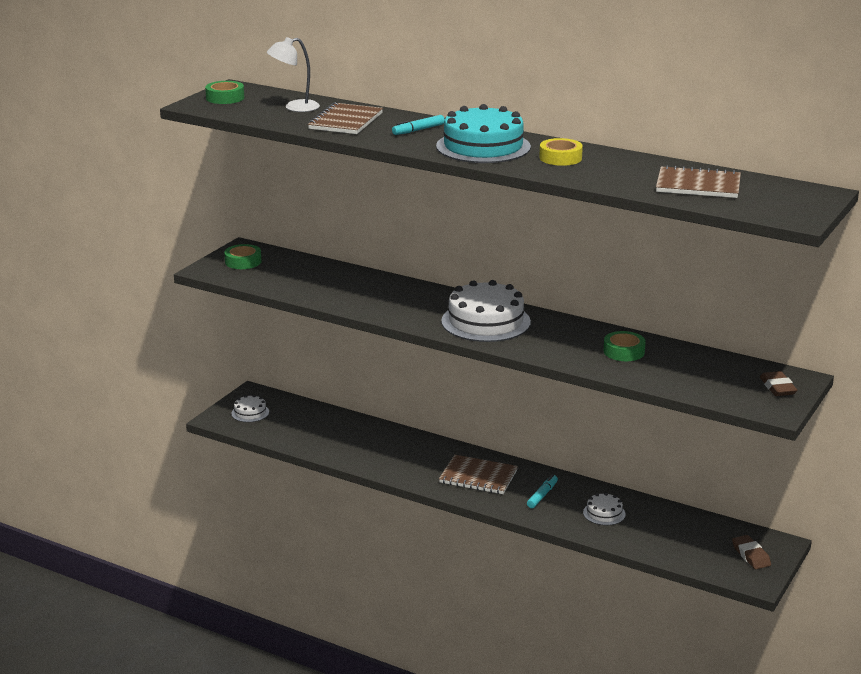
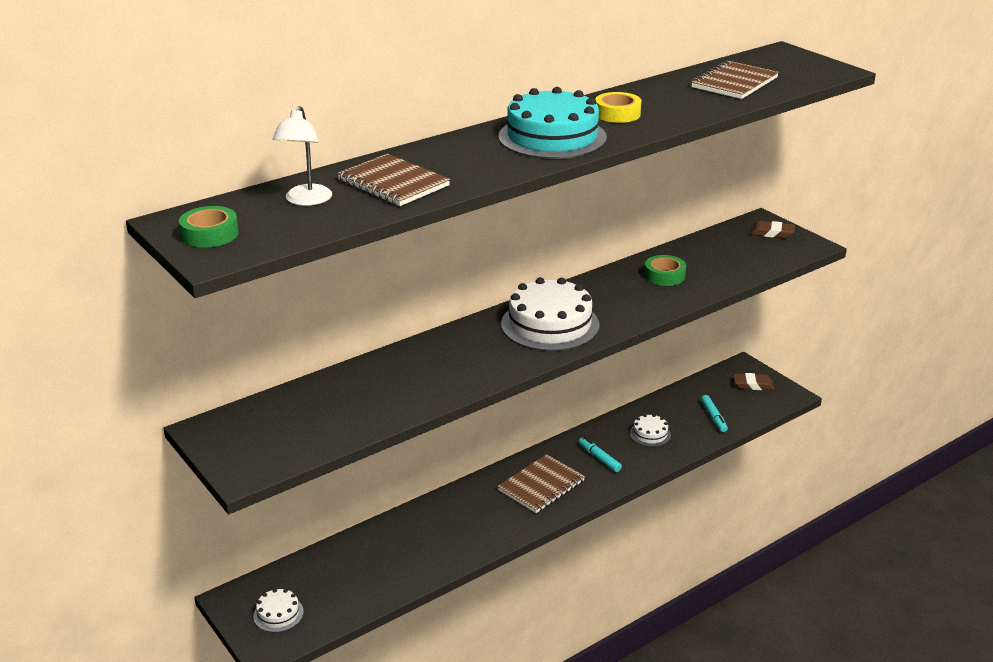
camera: 65 degrees left, 5 degrees up
green tape [224,244,261,269] -> none
turquoise marker [392,115,445,135] -> turquoise marker moved to [701,395,728,432]

